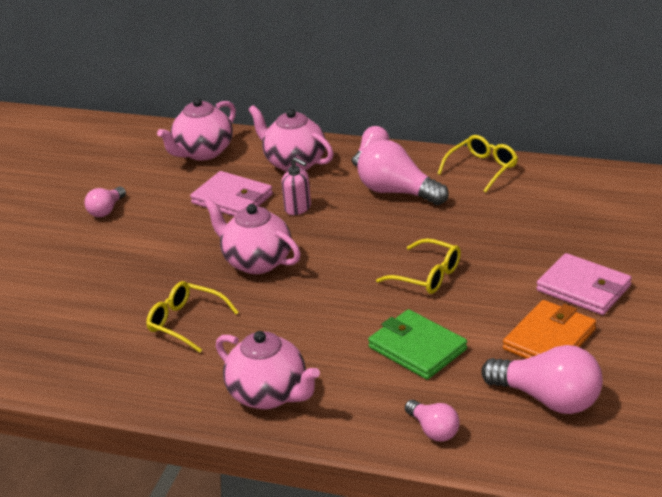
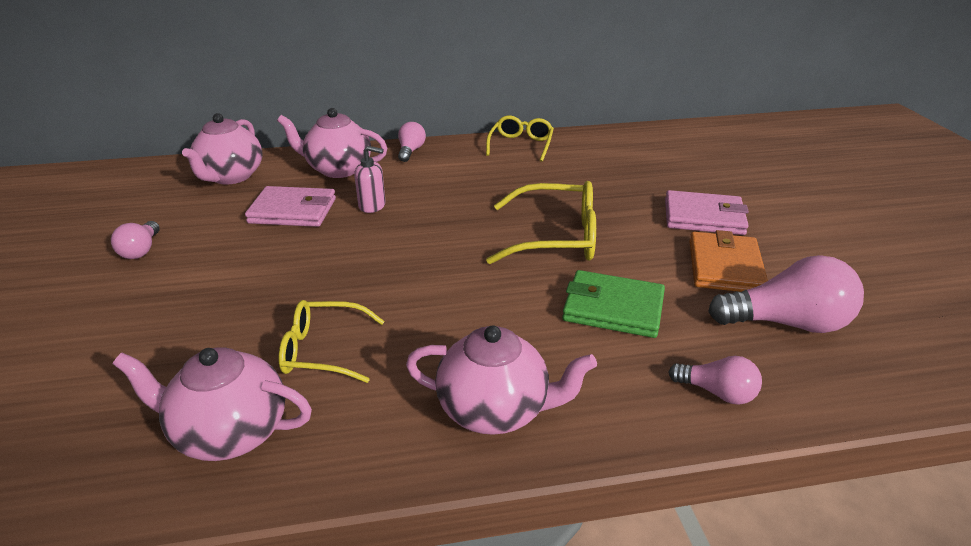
camera: 30 degrees left, 0 degrees up
pink teapot [204,198,301,274] -> pink teapot moved to [113,347,312,461]
pink light bulb [357,140,449,205] -> none
yellow glasses [376,238,461,294] -> yellow glasses [486,181,596,264], size x1.52

